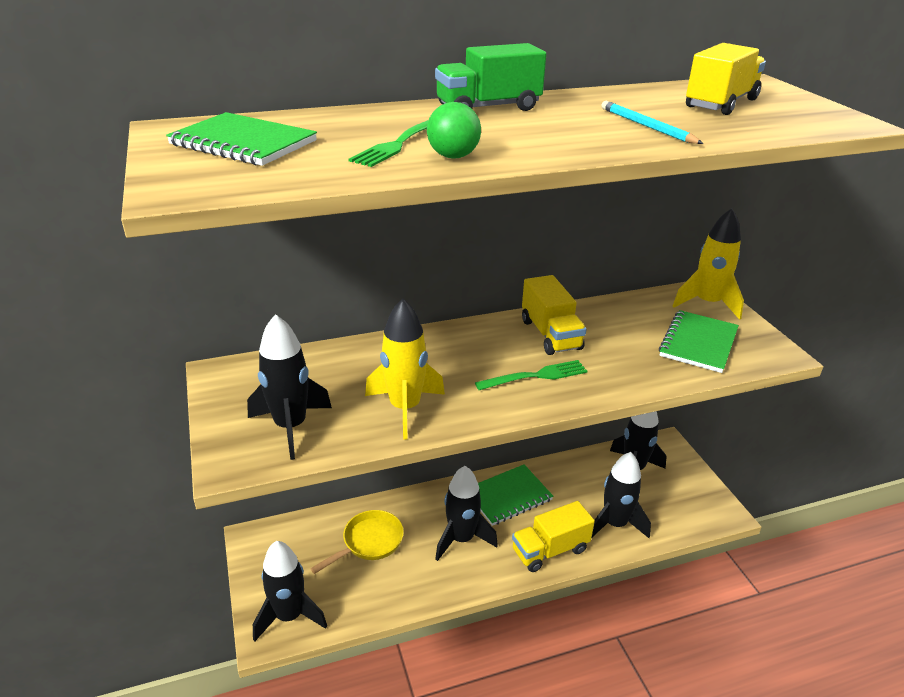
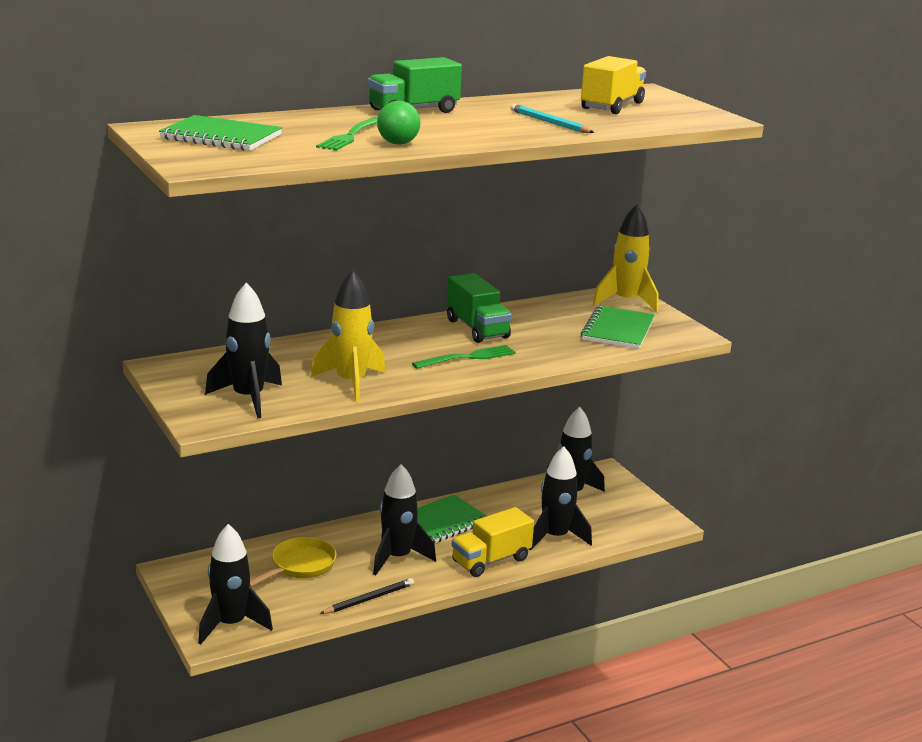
camera: 10 degrees left, 10 degrees down
yellow truck [522,275,587,355] -> green truck [446,273,512,343]
none -> black pencil [320,578,414,614]

